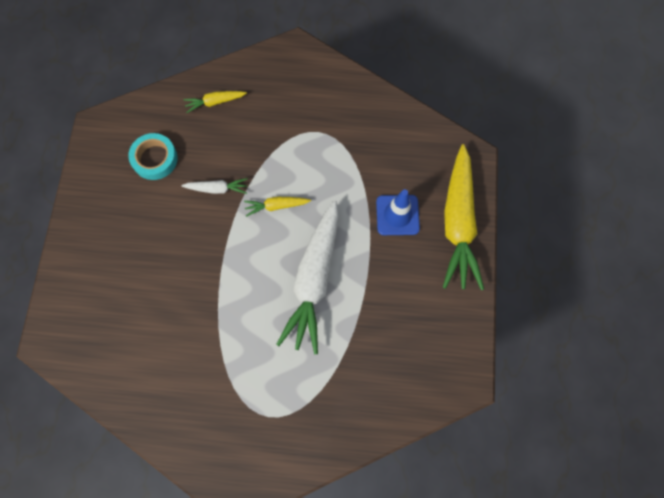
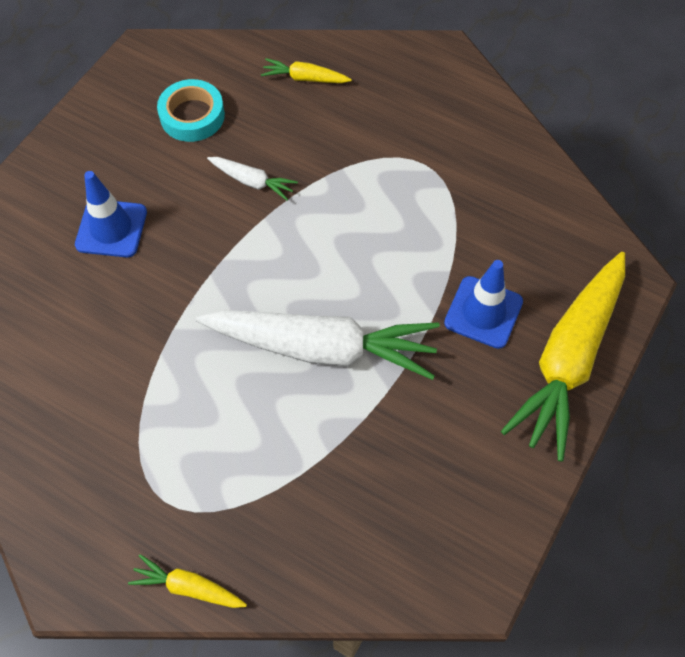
camera: 25 degrees right, 10 degrees down
yellow carrot [244,197,311,217] -> yellow carrot moved to [128,554,247,608]
white carrot [276,200,339,355] -> white carrot turned 120 degrees counterclockwise [196,310,440,380]
none -> blue traffic cone [75,171,147,257]

